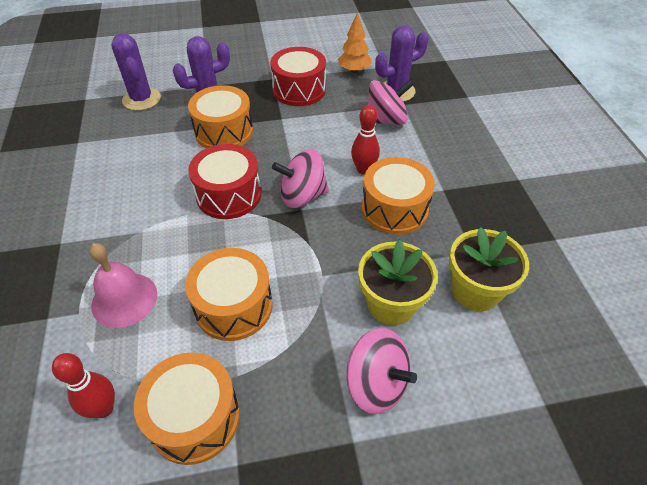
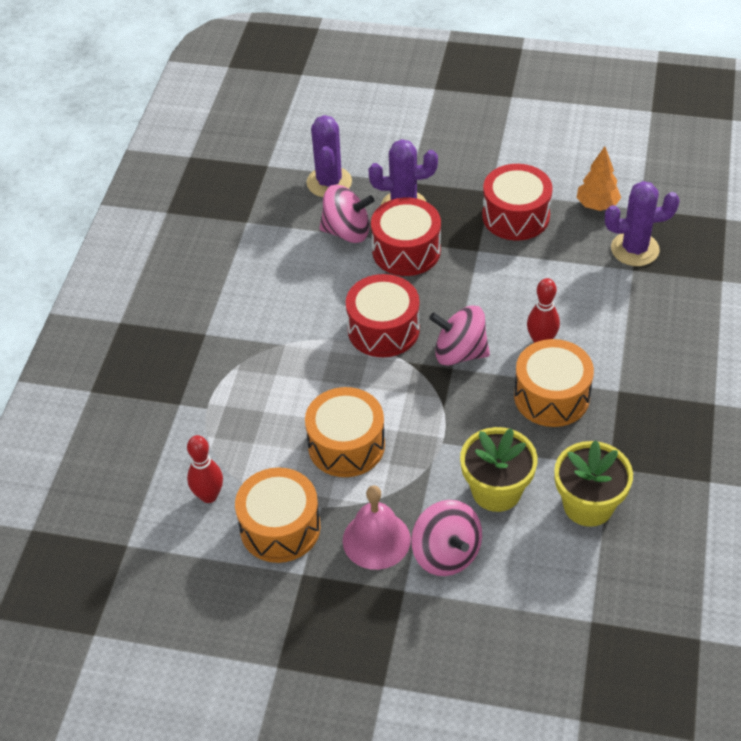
camera: 25 degrees right, 0 degrees up
pink bell [89,243,157,328] -> pink bell moved to [343,486,411,570]
orange drum [188,85,253,148] -> red drum [371,197,441,276]
pink spinning top [368,80,414,125] -> pink spinning top moved to [319,185,374,243]

